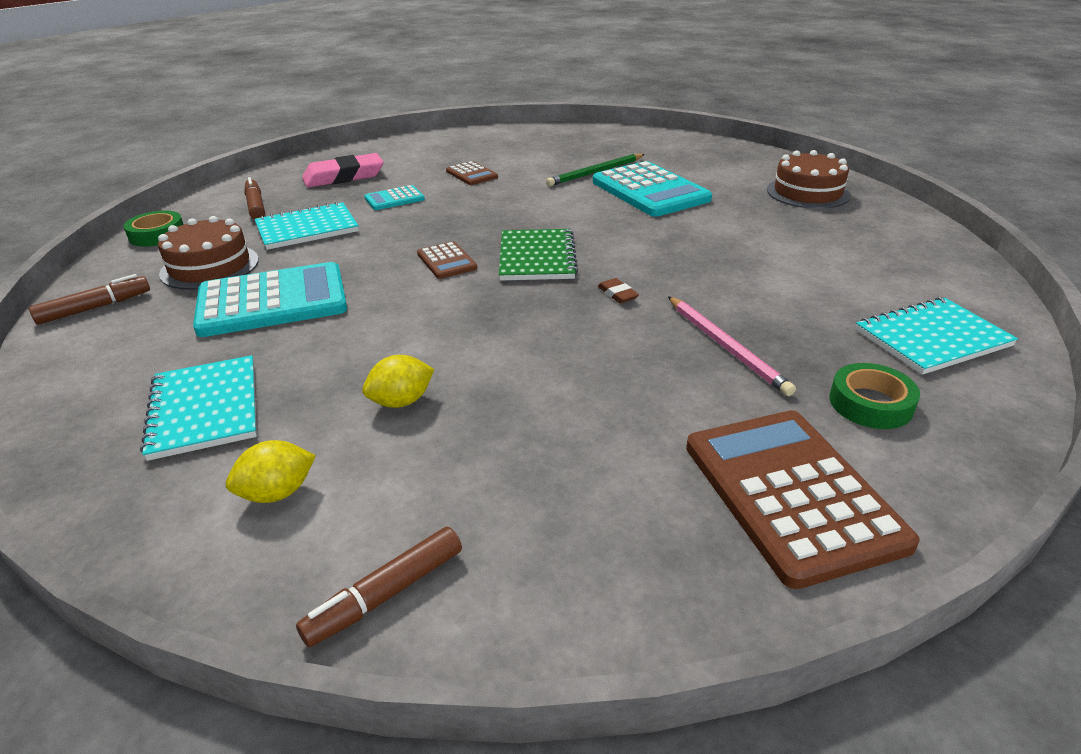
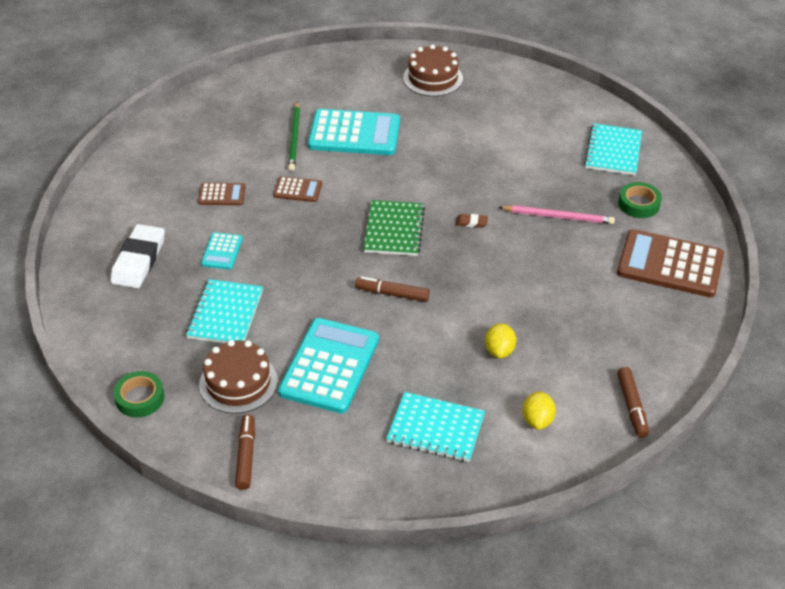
camera: 55 degrees left, 10 degrees up
brown marker [244,177,265,219] -> brown marker moved to [355,277,430,302]
pink eraser [302,153,384,188] -> white eraser [110,224,165,288]
brown calculator [417,241,477,279] -> brown calculator moved to [273,176,322,202]
green notebook [499,229,578,281] -> green notebook turned 60 degrees clockwise [364,200,425,256]

